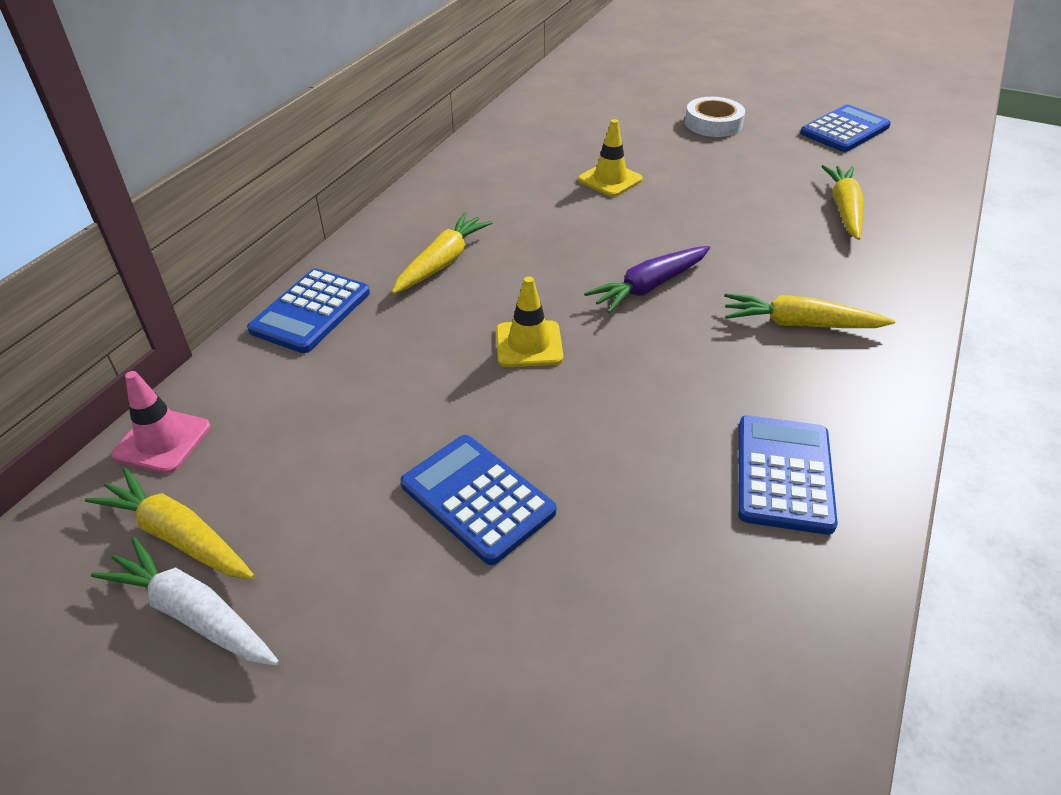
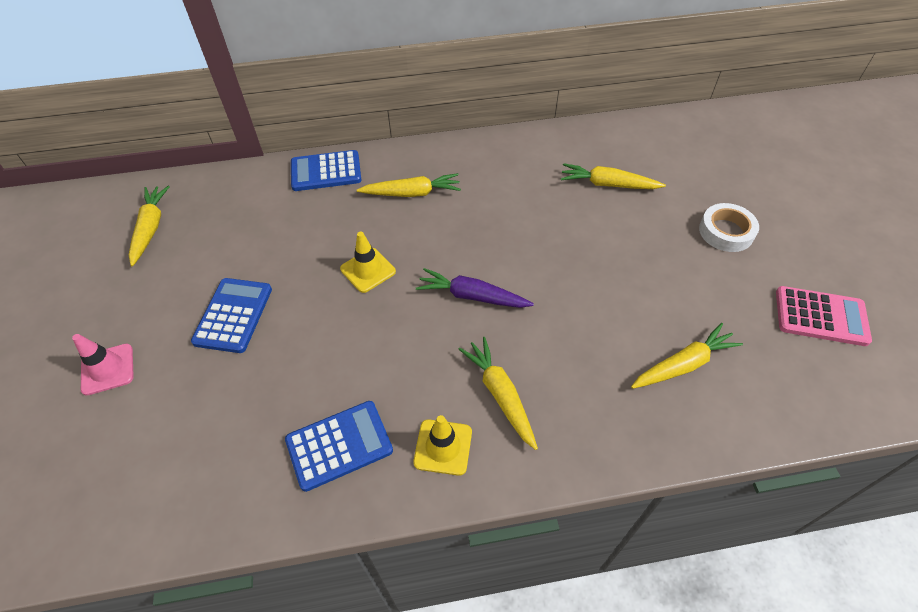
camera: 55 degrees right, 10 degrees up
white carrot [91,537,279,666] -> none
pink traffic cone [111,371,211,474] -> pink traffic cone moved to [72,334,134,396]
yellow traffic cone [578,119,643,197] -> yellow traffic cone moved to [413,415,472,476]
blue calculator [800,104,891,152] -> pink calculator [776,286,872,346]
none -> yellow carrot [561,163,666,189]

